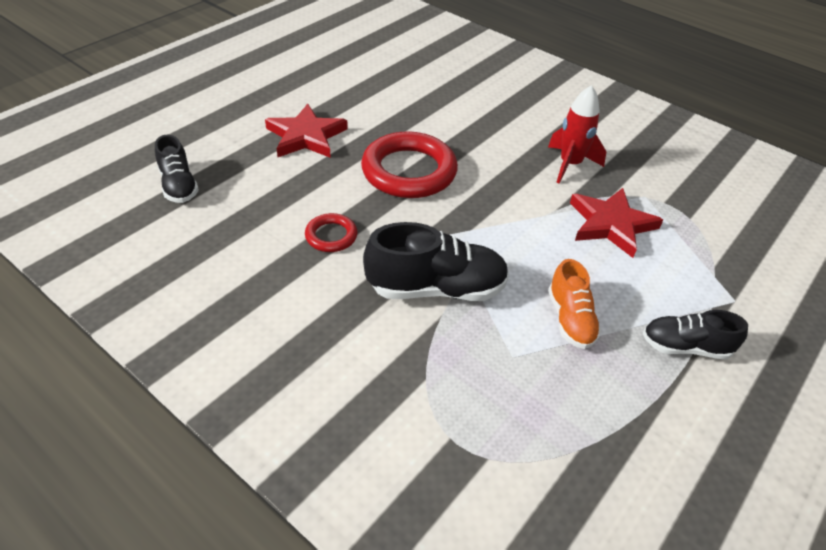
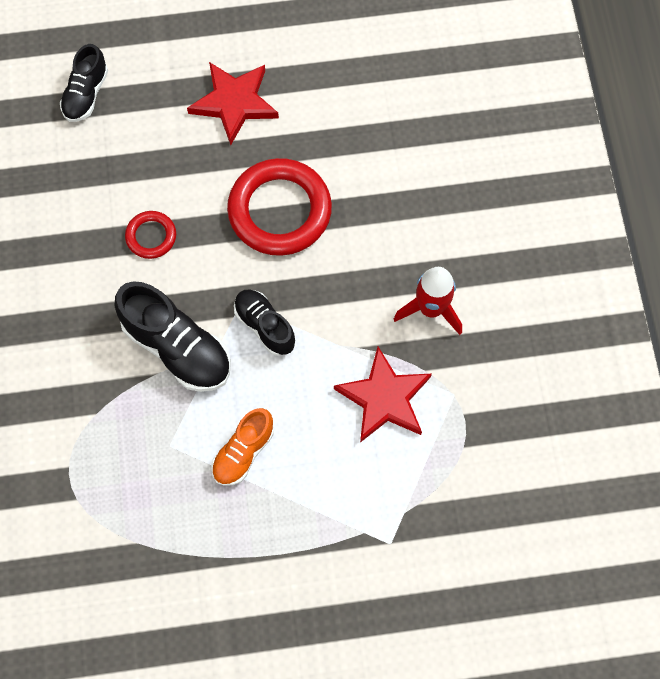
camera: 45 degrees right, 25 degrees up
black shoe [643,310,748,359] -> black shoe moved to [234,290,295,356]

